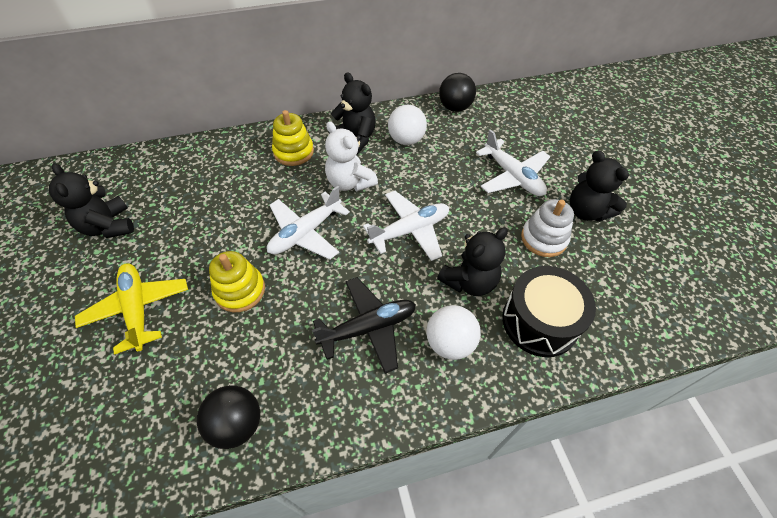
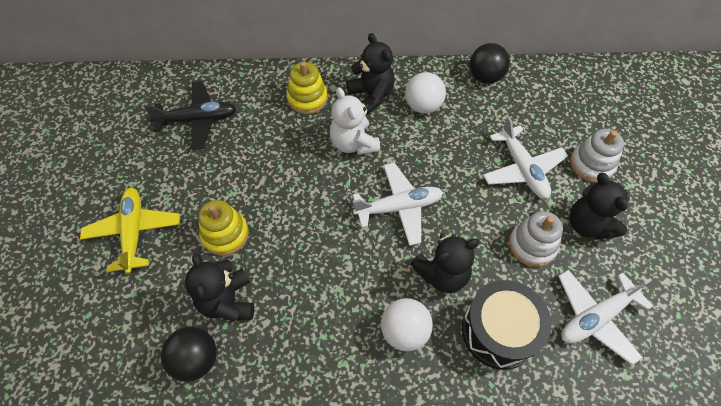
camera: 15 degrees right, 5 degrees up
black teddy bear [49,163,134,238] -> black teddy bear moved to [185,253,254,322]
white plane [267,186,350,260] -> white plane moved to [558,270,653,365]
black plane [312,277,416,374] -> black plane moved to [144,81,237,150]
none -> white stacking toy [570,129,624,183]

